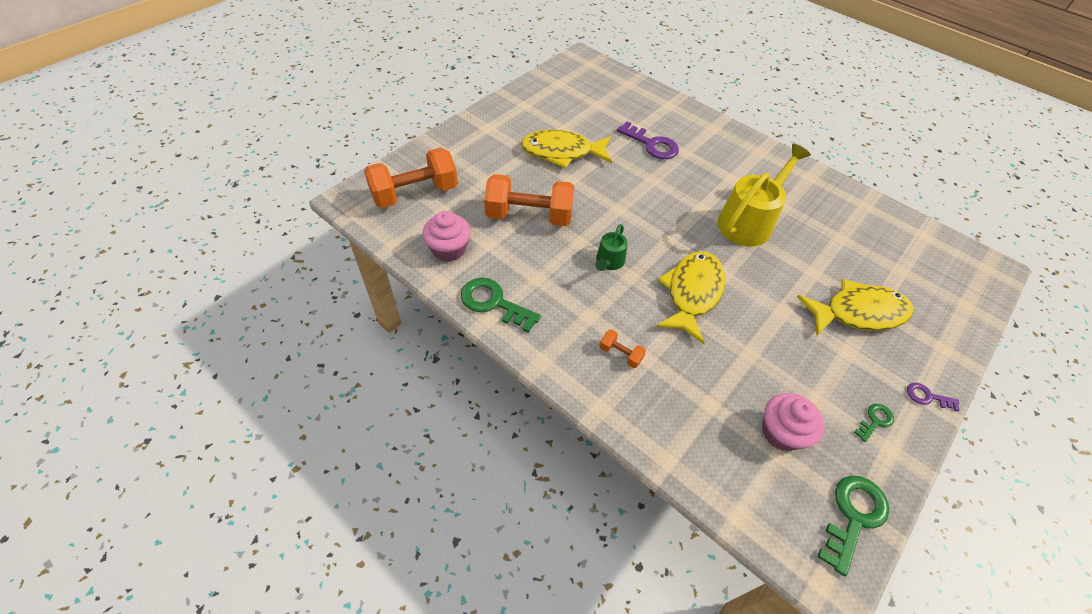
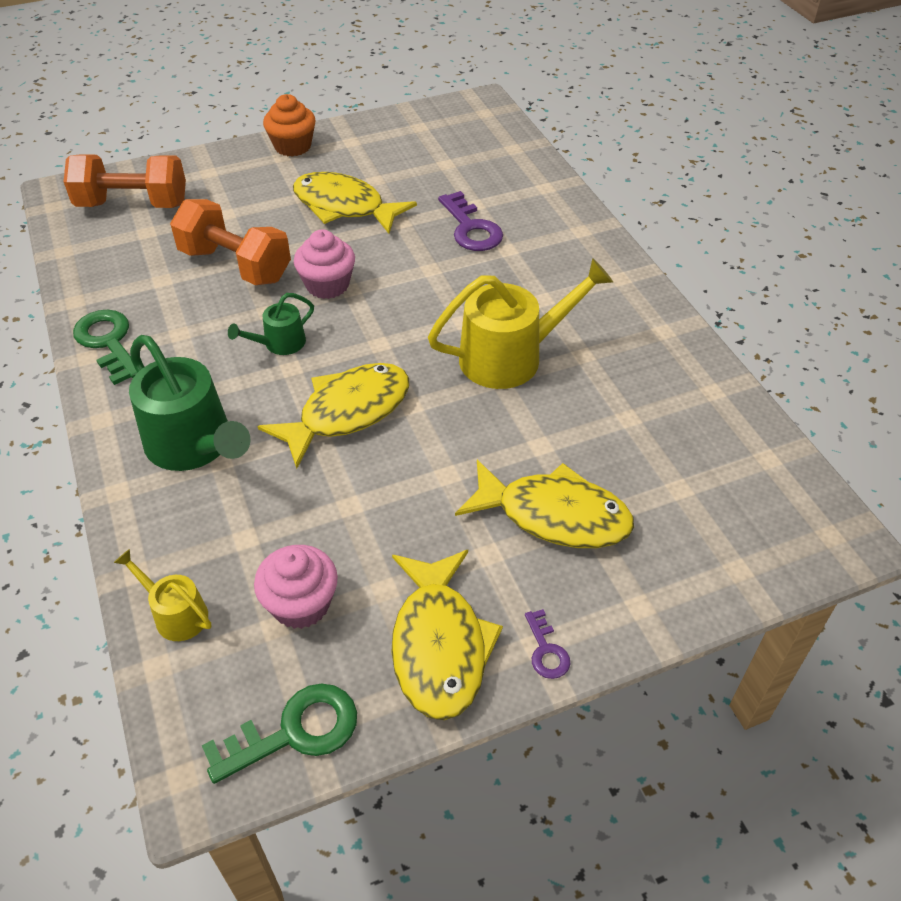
camera: 30 degrees right, 5 degrees down
pink cupcake [423,211,471,262] -> pink cupcake moved to [294,229,355,299]
orange dumbbell [599,329,646,368] -> green watering can [129,335,251,471]
green key [854,404,894,442] -> yellow fish [391,550,503,720]
purple key [907,383,960,411] -> purple key turned 150 degrees counterclockwise [525,609,570,679]
none -> yellow watering can [114,549,211,641]
none -> orange cupcake [263,94,316,157]

